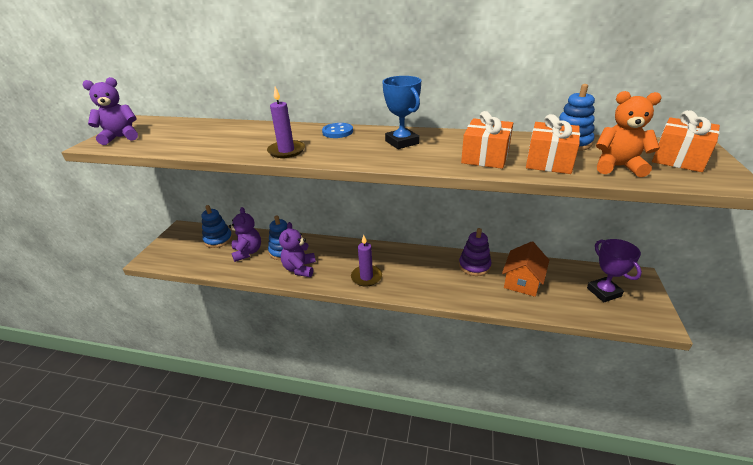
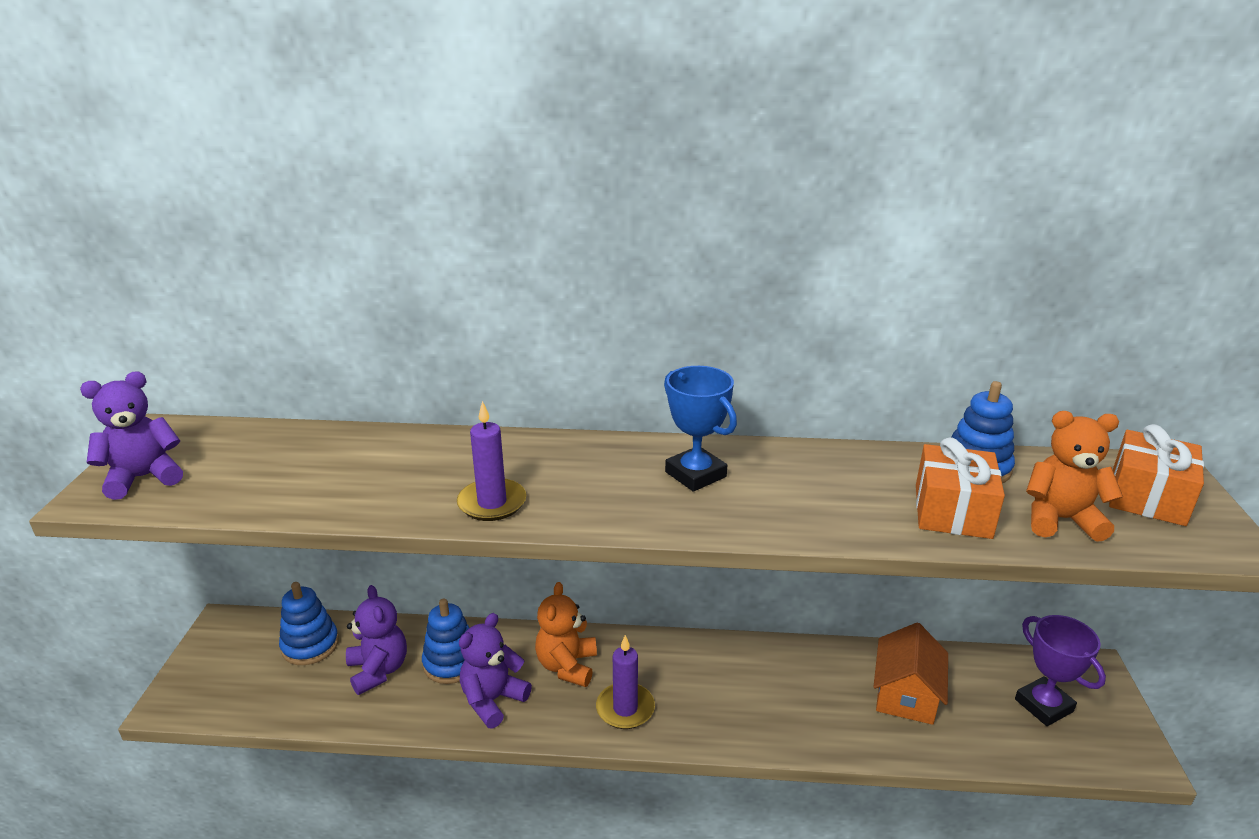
camera: 10 degrees left, 5 degrees down
purple teddy bear [279,222,316,277] -> purple teddy bear turned 45 degrees clockwise [459,613,532,728]
blue button [322,123,353,138] -> none
purple stacking toy [459,228,491,276] -> none
orange gift [461,111,513,169] -> none
none -> orange teddy bear [535,582,597,687]

